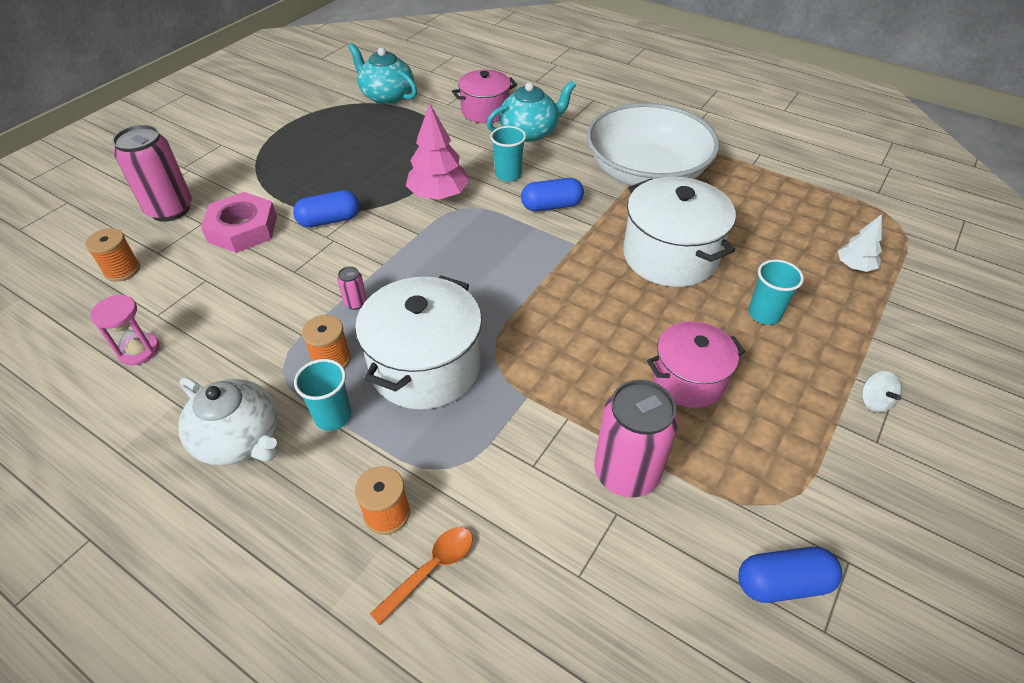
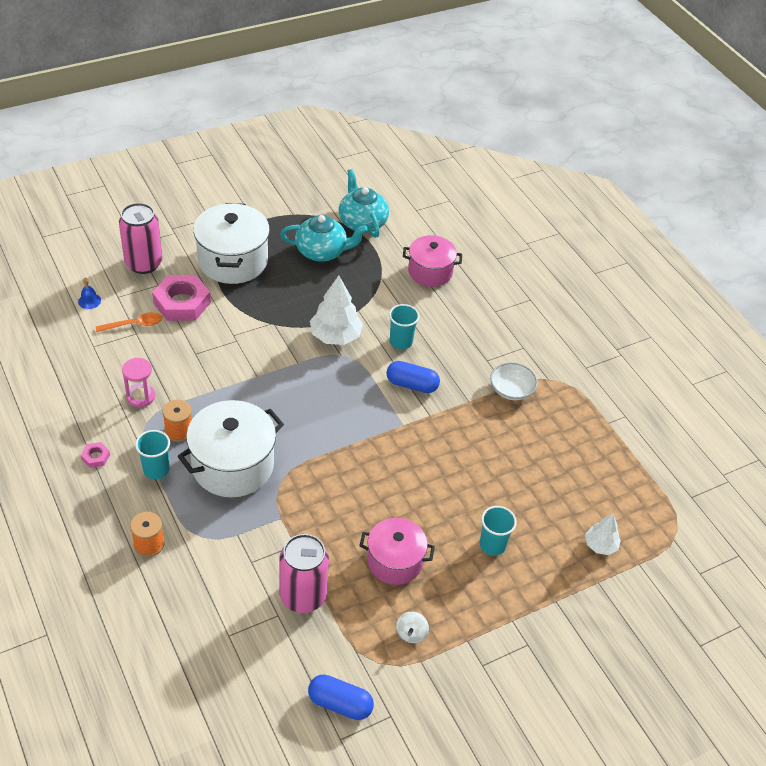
camera: 25 degrees right, 0 degrees up
orange spool [85,228,140,282] -> blue bell [78,277,101,309]
pink hourglass [90,295,159,365] -> pink hourglass moved to [122,358,155,407]
white teapot [178,377,278,466] -> pink nut [81,442,110,468]
blue capsule [293,190,360,227] -> none
pink can [337,266,367,310] -> none
orange spoon [370,527,473,625] -> orange spoon moved to [95,312,162,332]
pink tree [406,104,470,200] -> white tree [310,275,363,345]
turquoise teapot [486,81,576,142] -> turquoise teapot moved to [280,215,368,261]
white bowl [587,103,720,186] -> white bowl [490,362,538,400], size x0.41
white pot [623,177,736,287] -> white pot moved to [193,203,270,284]
white spinning top [862,371,902,412] -> white spinning top moved to [396,612,429,643]

